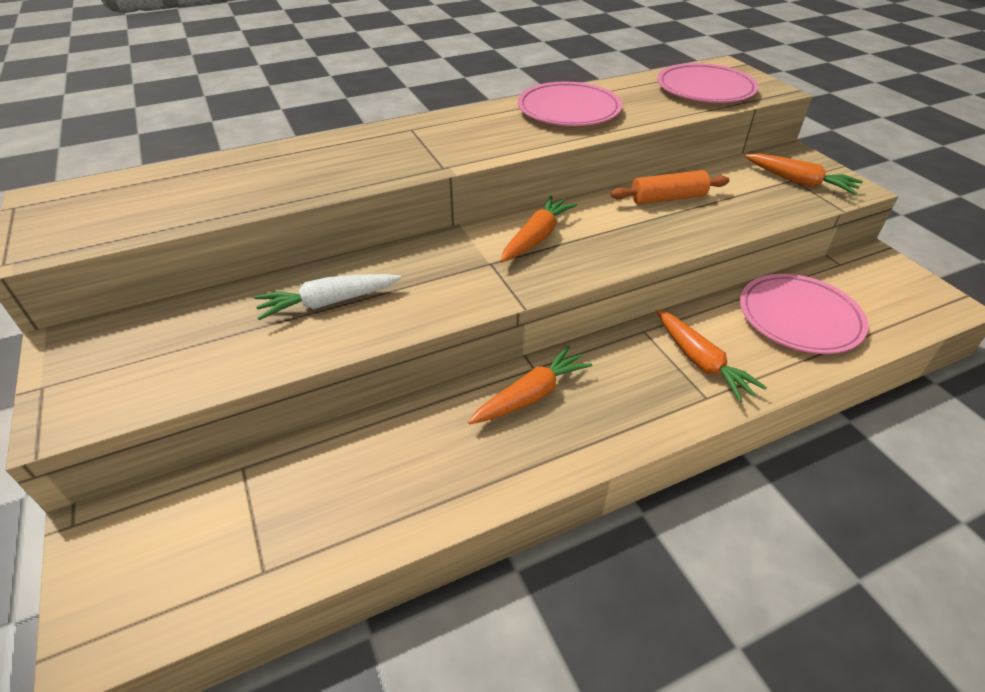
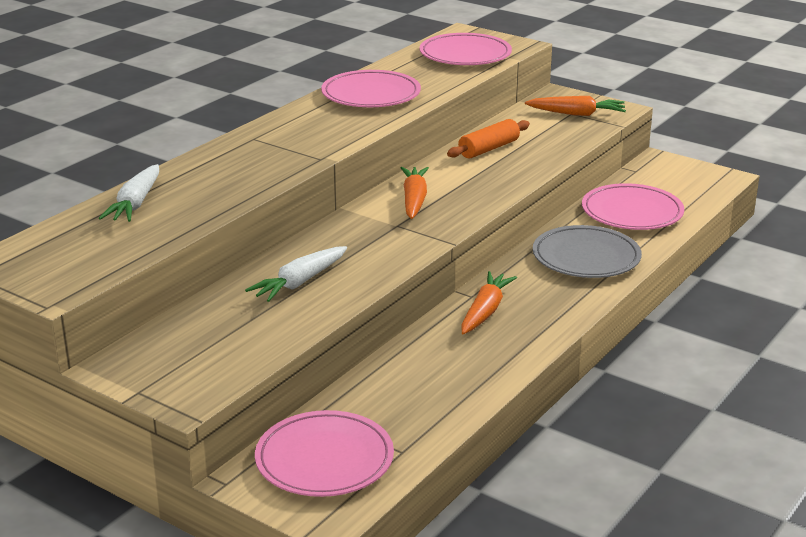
camera: 30 degrees left, 15 degrees down
orange carrot [656,310,767,402] -> grey plate [533,225,642,278]
none -> white carrot [99,164,159,222]
none -> pink plate [255,410,394,497]

